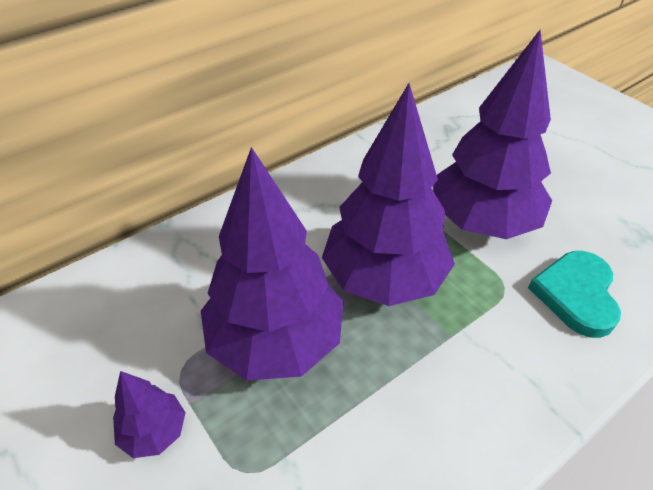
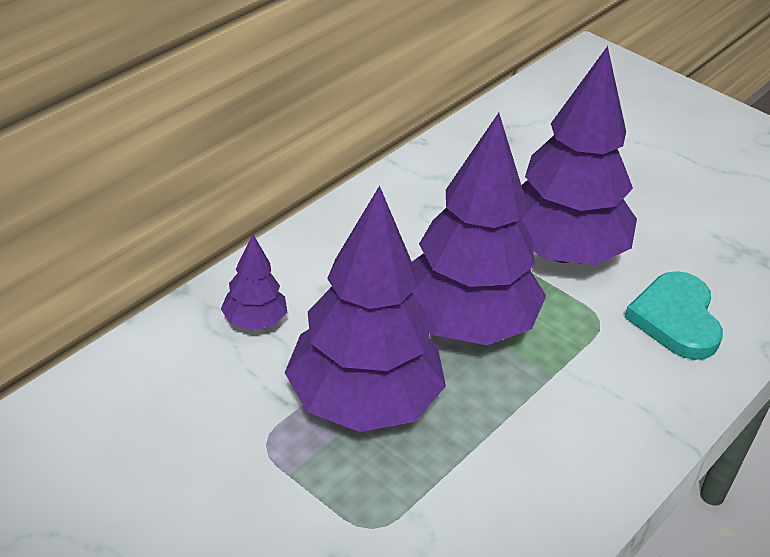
camera: 15 degrees left, 5 degrees down
purple tree [113,371,186,458] -> purple tree moved to [221,234,287,330]

